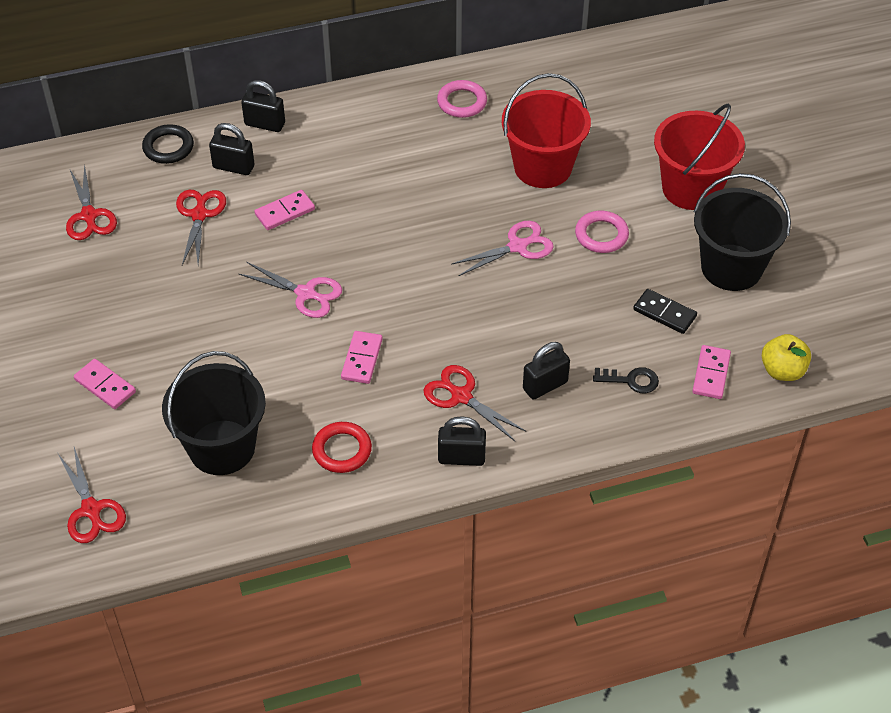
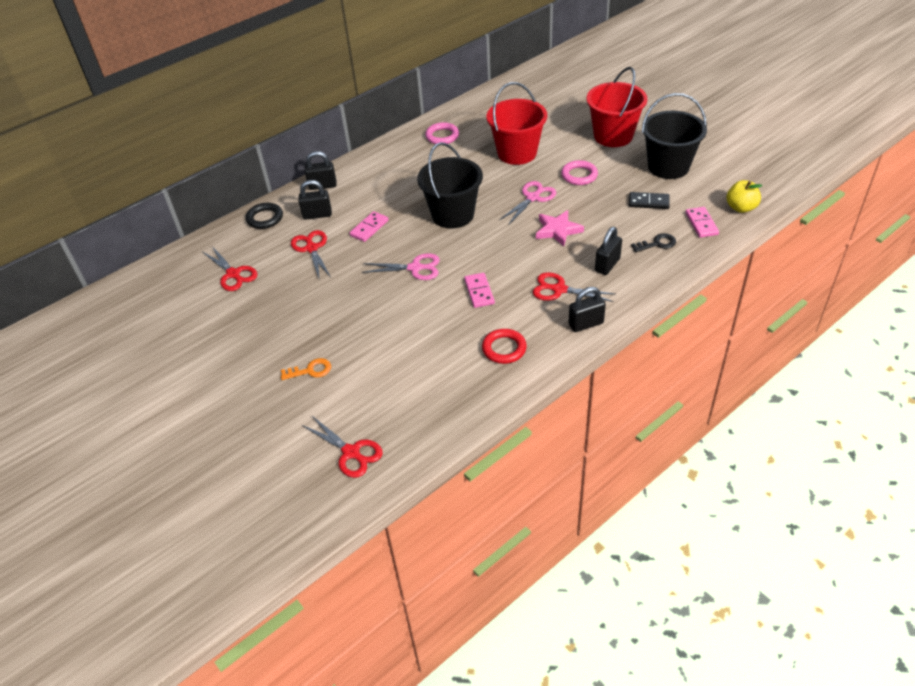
camera: 20 degrees left, 5 degrees down
pink domino [74,359,136,409] -> orange key [281,358,331,380]
black bucket [162,351,266,475] -> black bucket moved to [417,142,483,229]
none -> pink star [536,210,584,247]

